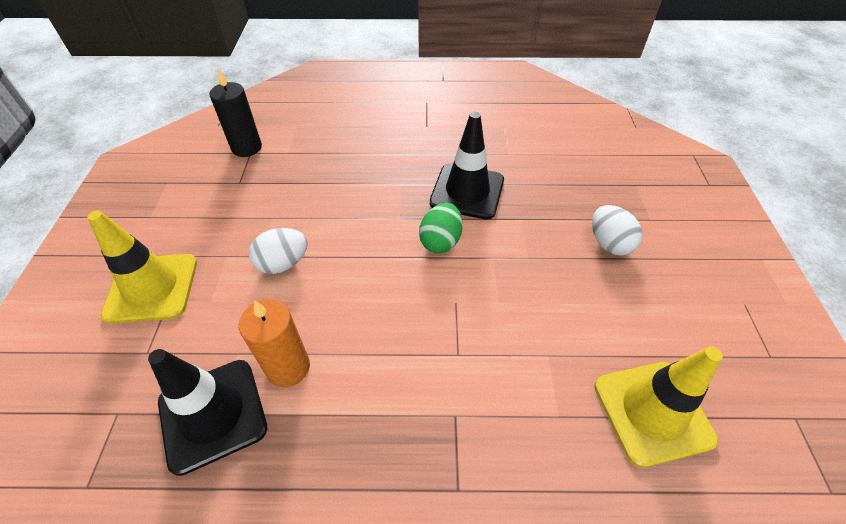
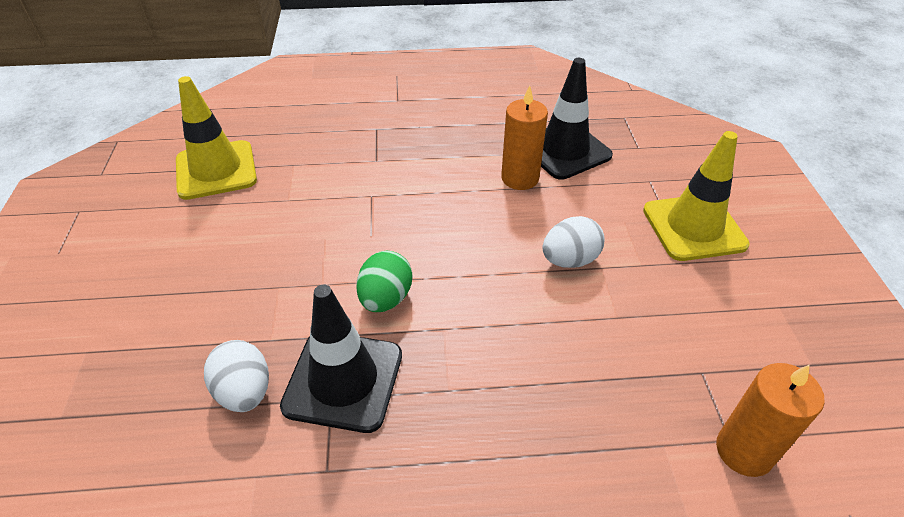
camera: 175 degrees right, 5 degrees down
black candle [209,71,262,157] -> orange candle [716,363,825,477]
white egg [592,205,643,256] -> white egg moved to [204,340,269,412]

